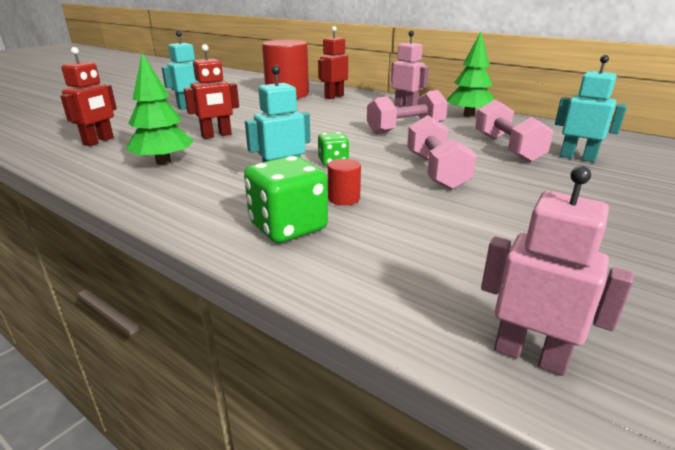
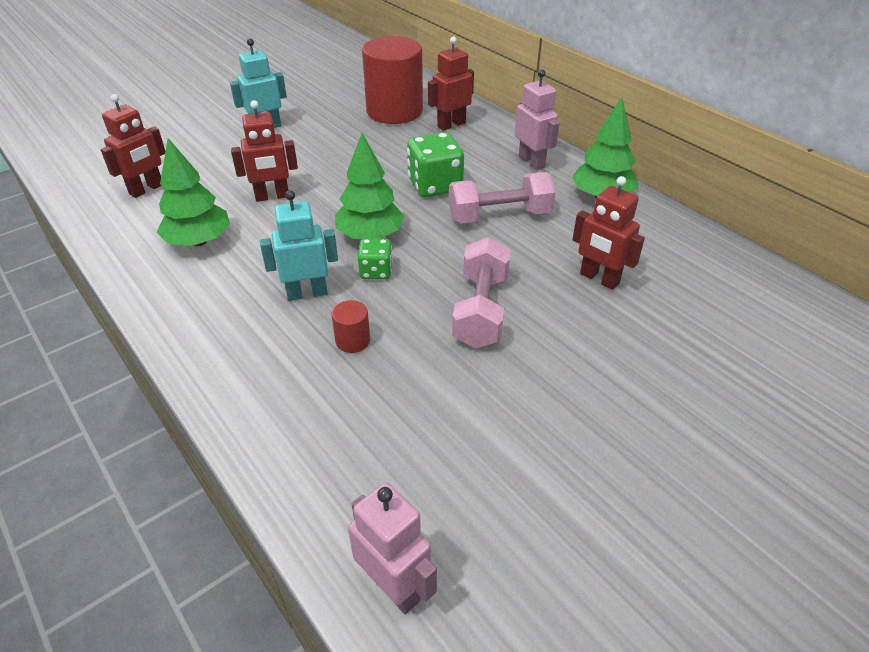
camera: 15 degrees right, 15 degrees up
green dice [244,156,328,243] -> green dice moved to [407,132,464,198]
pink dumbbell [475,99,554,163] -> red robot [572,176,645,290]
turquoise robot [555,55,627,162] -> none
none -> green tree [335,133,404,239]

